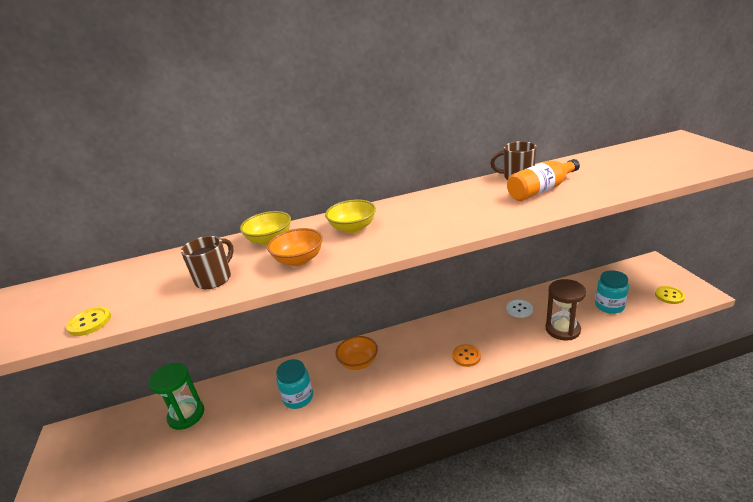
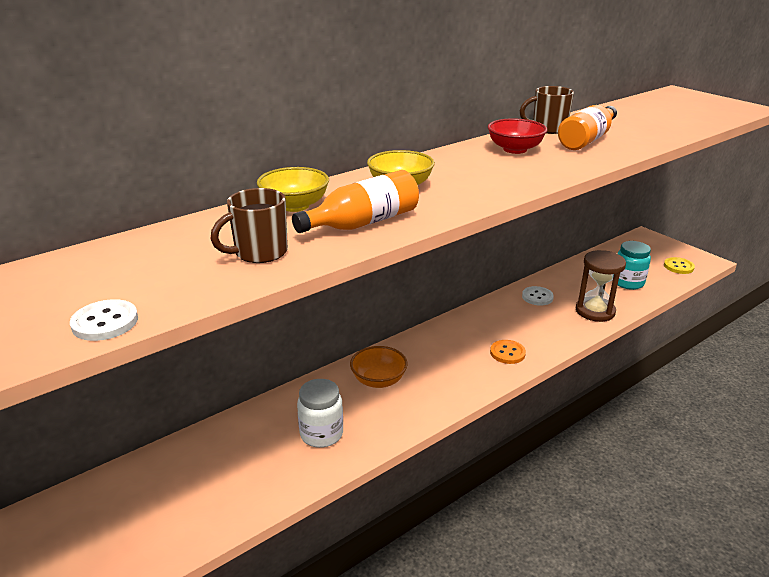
camera: 25 degrees left, 0 degrees up
yellow button [66,307,111,336] -> white button [70,299,138,341]
green hourglass [149,363,204,430] -> none
brown mug [181,236,234,289] -> brown mug turned 135 degrees counterclockwise [210,188,288,263]
orange bowl [267,228,323,266] -> orange bottle [292,170,419,233]
turquoise jar [276,359,313,409] -> white jar [297,379,343,448]
none -> red bowl [488,118,547,154]

